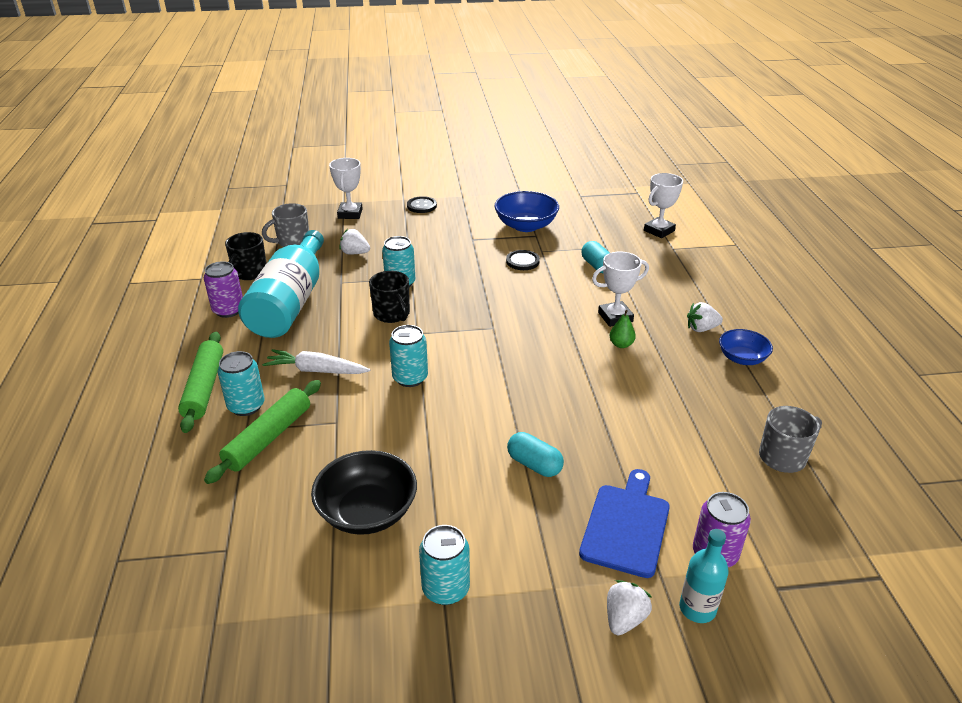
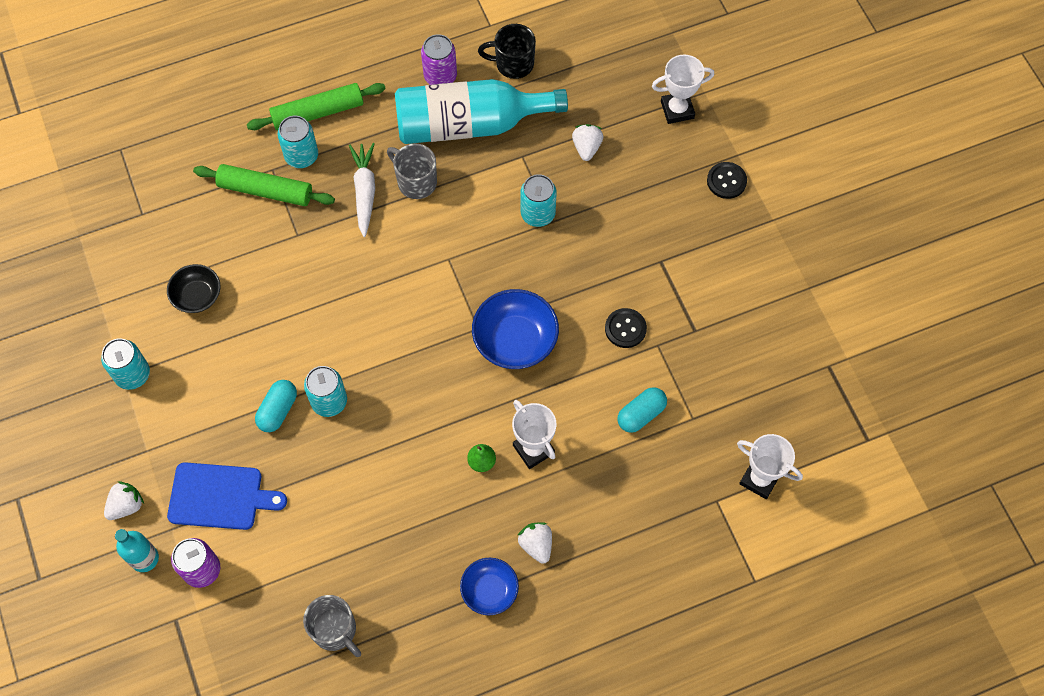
camera: 75 degrees right, 30 degrees up
grey mug [262,203,309,247] -> grey mug moved to [387,144,437,199]
black bowl [311,450,417,535] -> black bowl [167,264,220,313], size x0.63
black mug [369,271,410,323] -> none
turquoise can [389,325,428,387] -> turquoise can moved to [304,366,347,417]
blue bowl [494,191,559,232] -> blue bowl moved to [472,289,559,369]
white strawberry [607,580,652,635] -> white strawberry turned 60 degrees counterclockwise [104,481,144,520]

